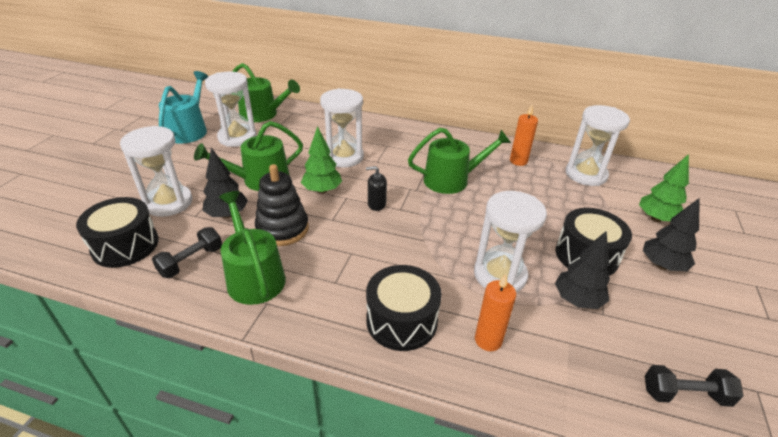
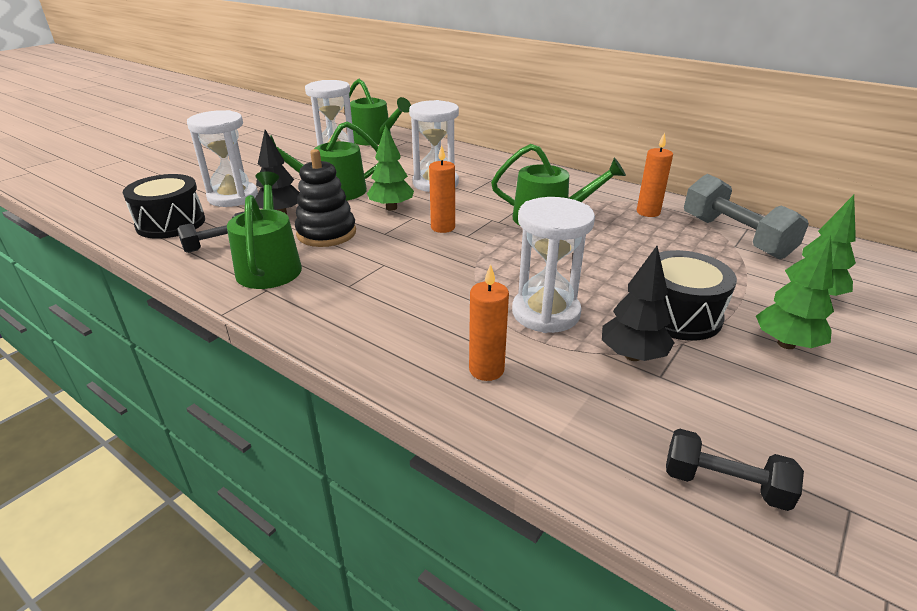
camera: 20 degrees right, 5 degrees down
turquoise watering can [159,71,208,144] -> none
black soap dispenser [366,166,387,211] -> orange candle [429,145,455,233]
black drum [366,265,442,351] -> none
white hourglass [566,105,630,186] -> grey dumbbell [684,174,809,259]
black tree [643,198,700,271] -> green tree [756,235,834,349]

